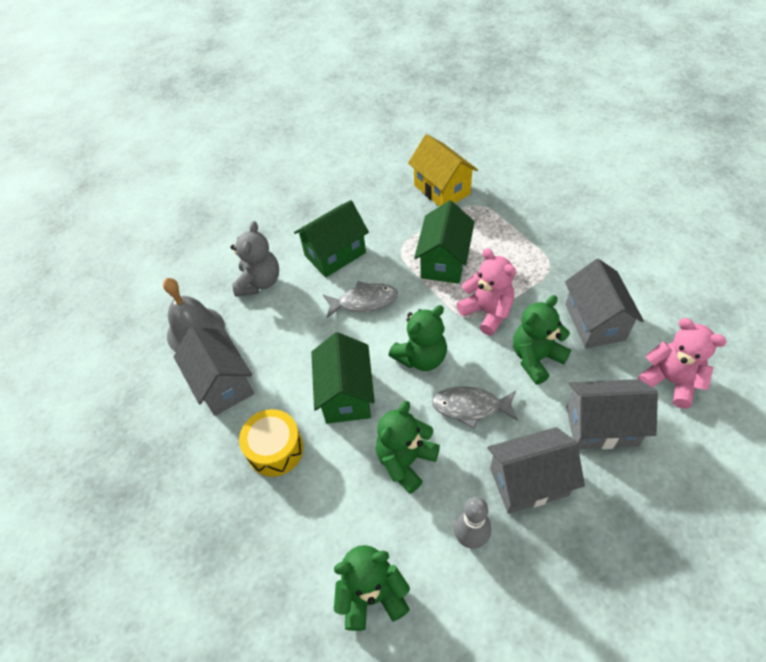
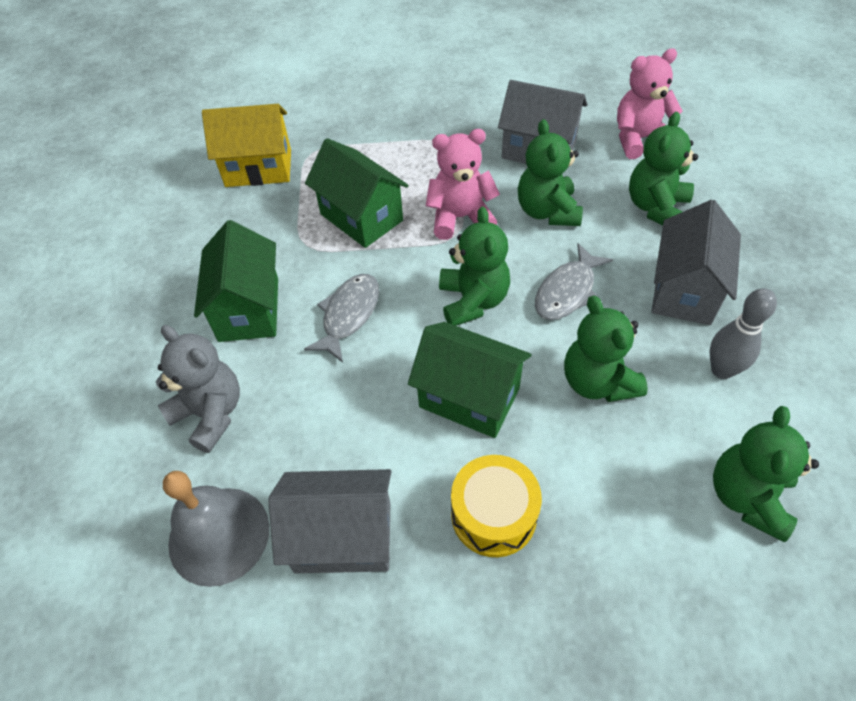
camera: 60 degrees left, 0 degrees up
grey house [566,379,658,449] -> green teddy bear [629,112,698,225]

